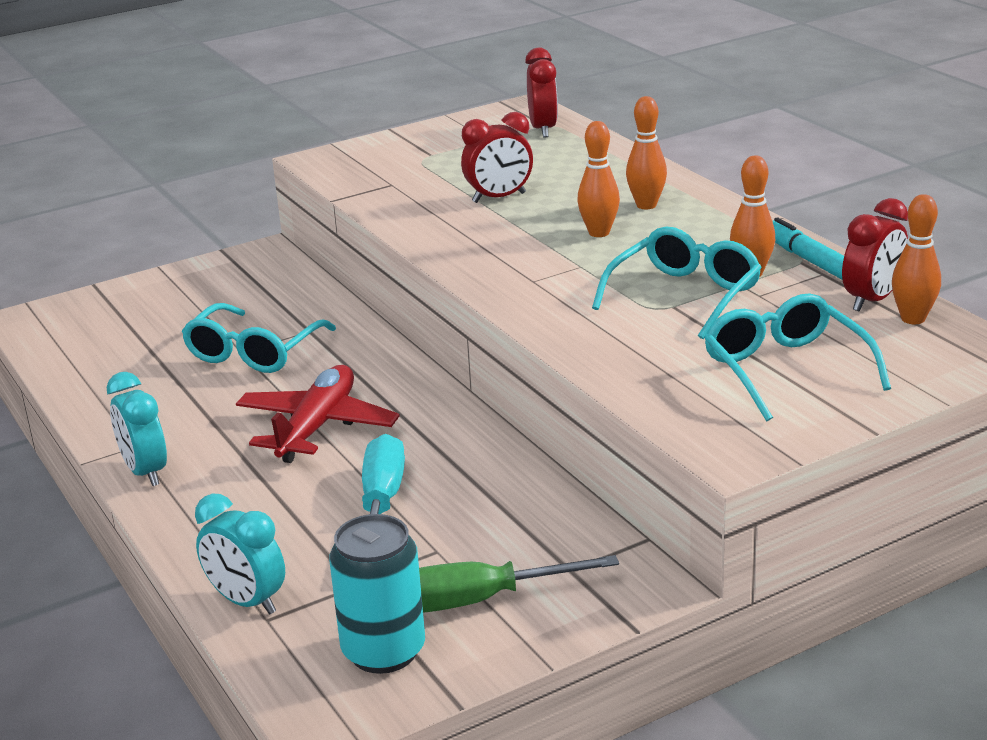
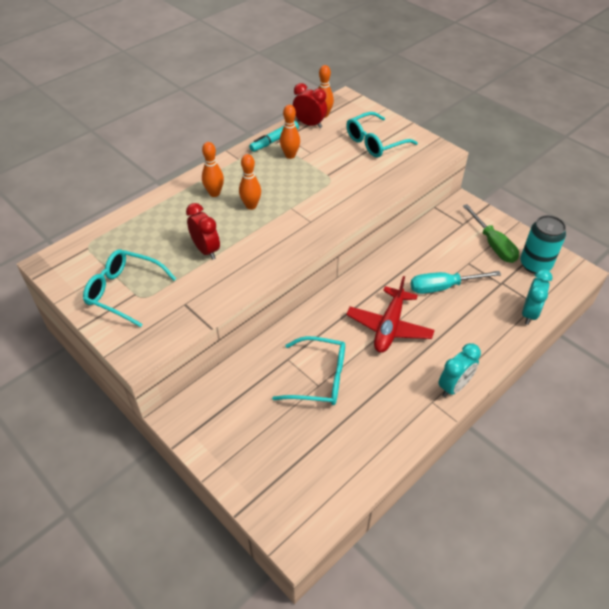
camera: 105 degrees left, 20 degrees up
red plane [236,365,400,463] -> red plane turned 75 degrees counterclockwise [346,276,434,353]
red clock [525,48,558,138] -> none
turquoise glasses [592,227,762,339] -> turquoise glasses moved to [83,249,176,327]

